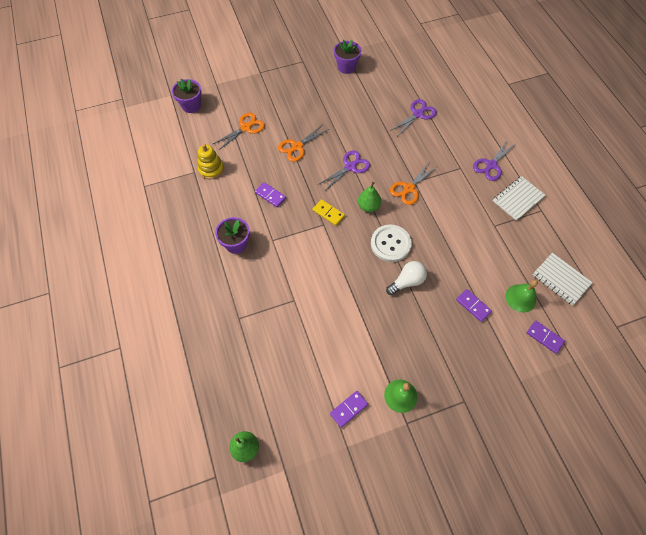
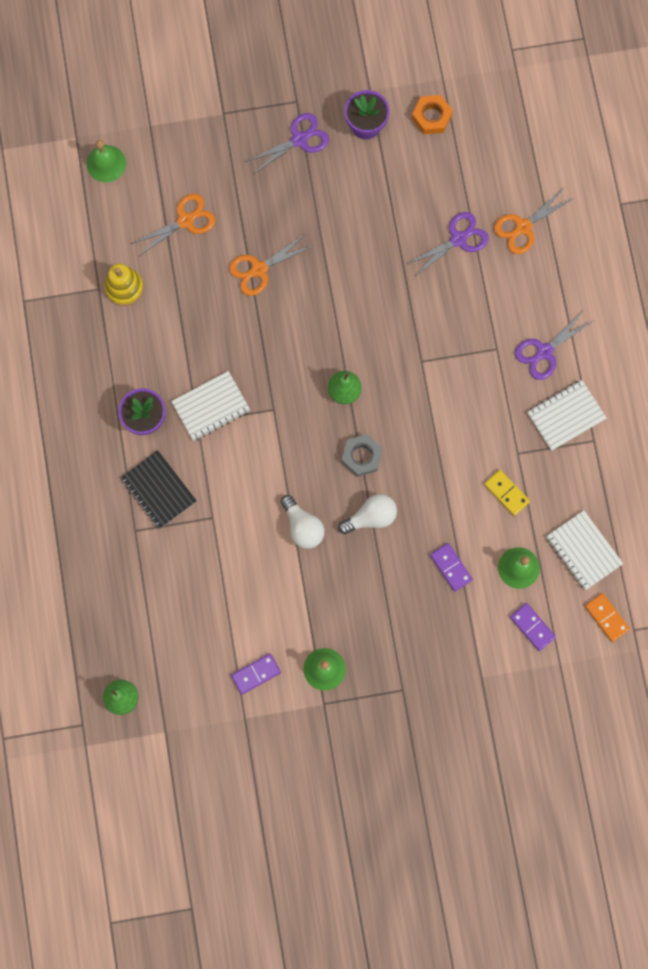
camera: 10 degrees right, 15 degrees up
purple flower pot [172,79,202,113] -> green bell [87,140,126,182]
purple domino [255,182,286,207] -> none
yellow domino [313,199,345,226] -> yellow domino moved to [484,470,530,516]
purple scissors [319,151,370,192] -> purple scissors moved to [246,113,329,173]
white button [371,225,412,262] -> grey nut [342,434,383,477]
orange scissors [390,163,438,205] -> orange scissors moved to [494,188,574,254]
none -> black notebook [121,450,197,529]
none -> white notebook [171,371,250,441]
none -> white light bulb [280,495,325,549]
none -> orange nut [412,95,453,134]
none -> orange domino [585,593,630,642]

